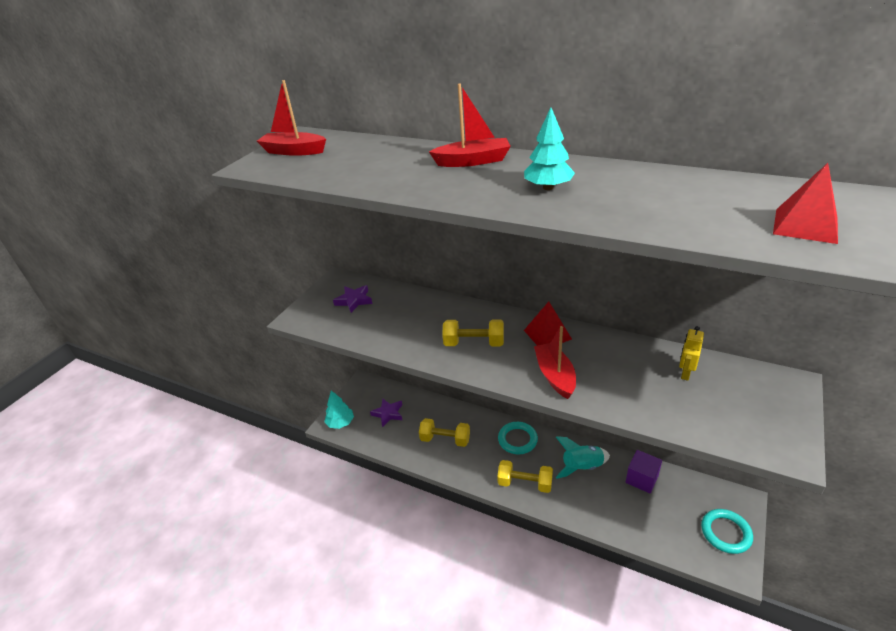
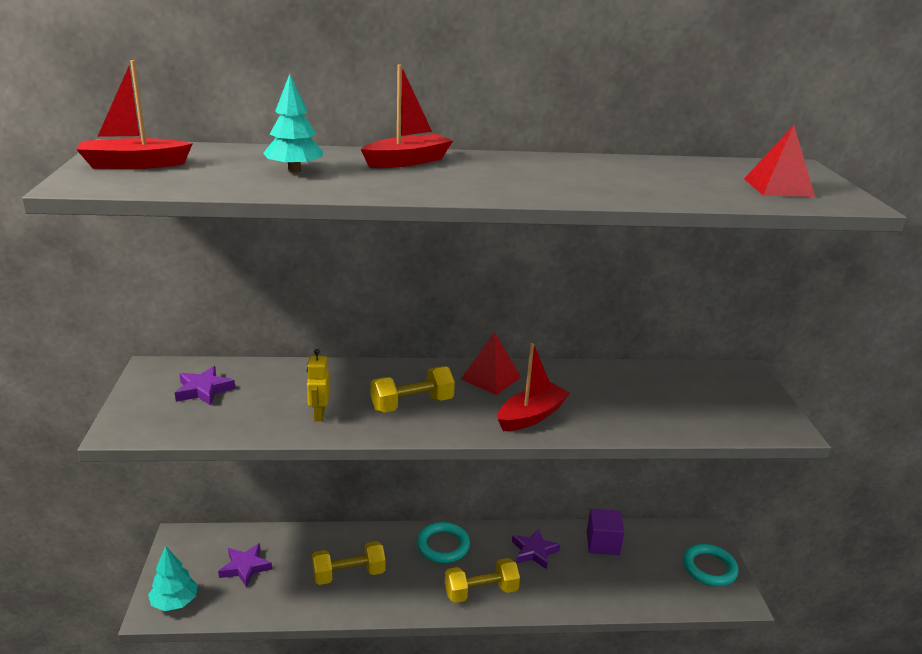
camera: 35 degrees left, 10 degrees down
turquoise tree [524,107,575,190] -> turquoise tree moved to [263,74,323,173]
red boat [534,326,576,399] -> red boat turned 90 degrees clockwise [498,343,570,431]
turquoise rocket [556,436,610,479] -> purple star [512,528,560,569]
yellow robot [679,326,704,381] -> yellow robot moved to [307,349,329,421]

